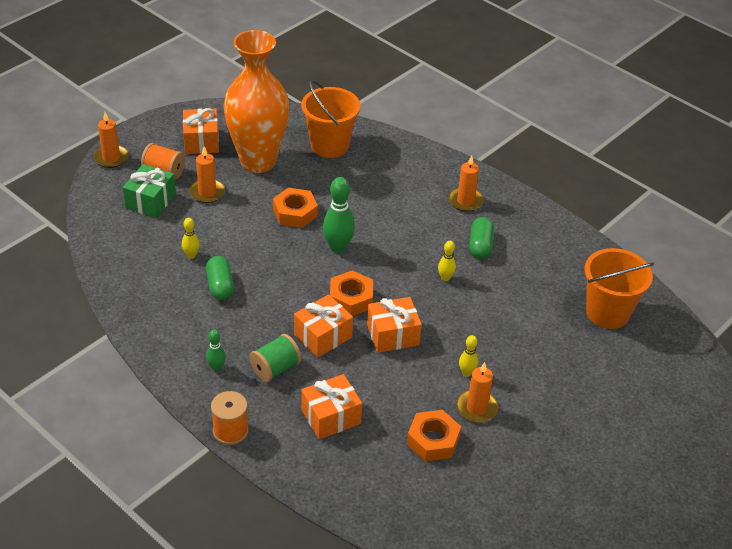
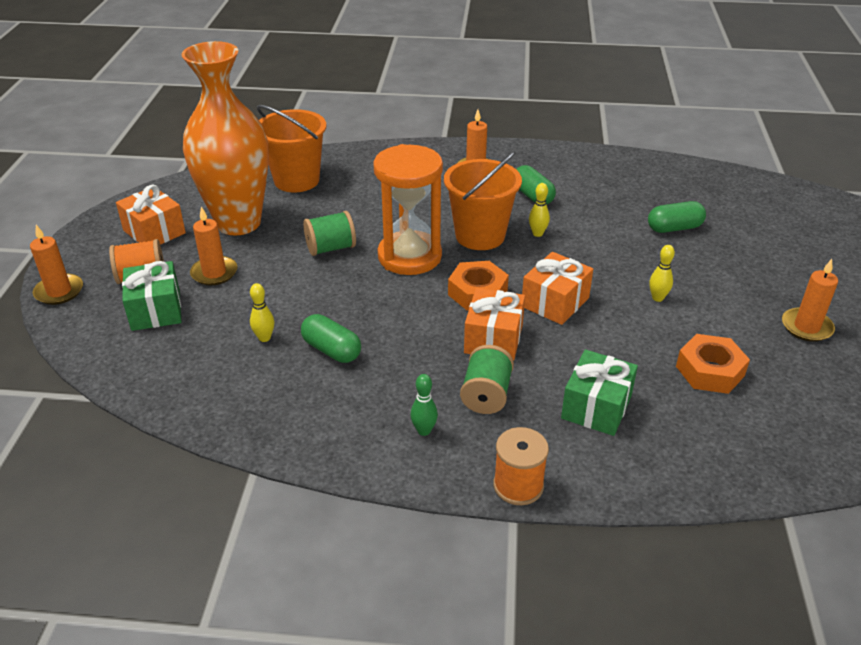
camera: 35 degrees left, 5 degrees down
orange nut [273,188,318,228] -> green spool [303,211,356,256]
orange gift [301,374,362,440] -> green gift [561,349,638,436]
green bowling pin [323,177,355,253] -> orange hourglass [373,144,443,275]
orange candle [456,362,498,423] -> orange candle moved to [782,259,838,342]
orange bucket [585,248,654,329] -> orange bucket moved to [444,151,522,250]
none -> green capsule [648,201,706,233]

